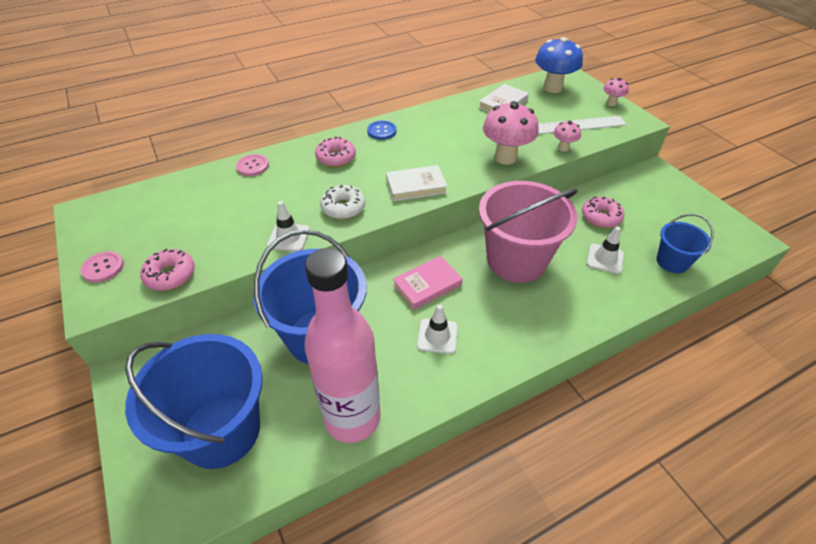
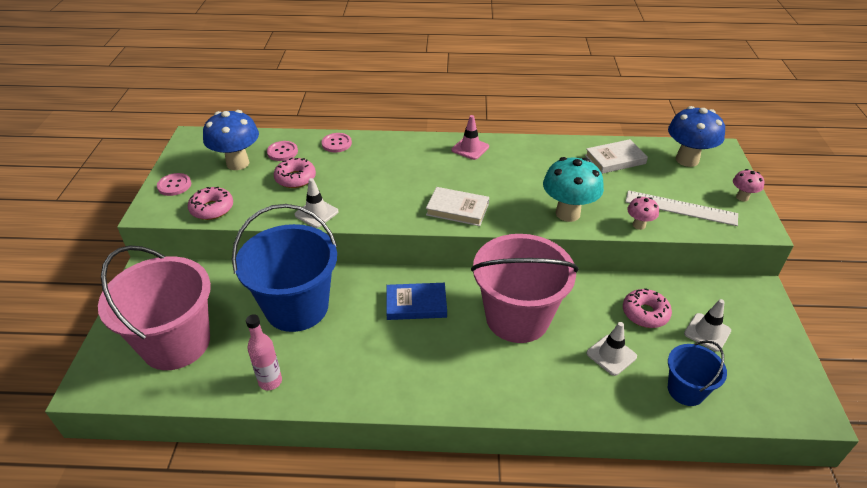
camera: 30 degrees right, 5 degrees down
blue bucket [125,334,263,469] -> pink bucket [98,245,211,370]
pink bottle [304,248,381,443] -> pink bottle [246,314,282,390], size x0.46
pink donut [315,136,356,167] -> pink donut moved to [274,157,316,188]
white donut [320,185,365,219] -> none
blue button [367,121,397,140] -> pink traffic cone [452,115,489,160]
pink book [393,256,463,310] -> blue book [386,283,447,320]
white traffic cone [417,304,458,354] -> white traffic cone moved to [684,299,731,352]
pink mushroom [483,101,539,165] -> turquoise mushroom [543,157,604,222]
none -> blue mushroom [203,110,259,170]
none -> pink button [267,141,298,161]

